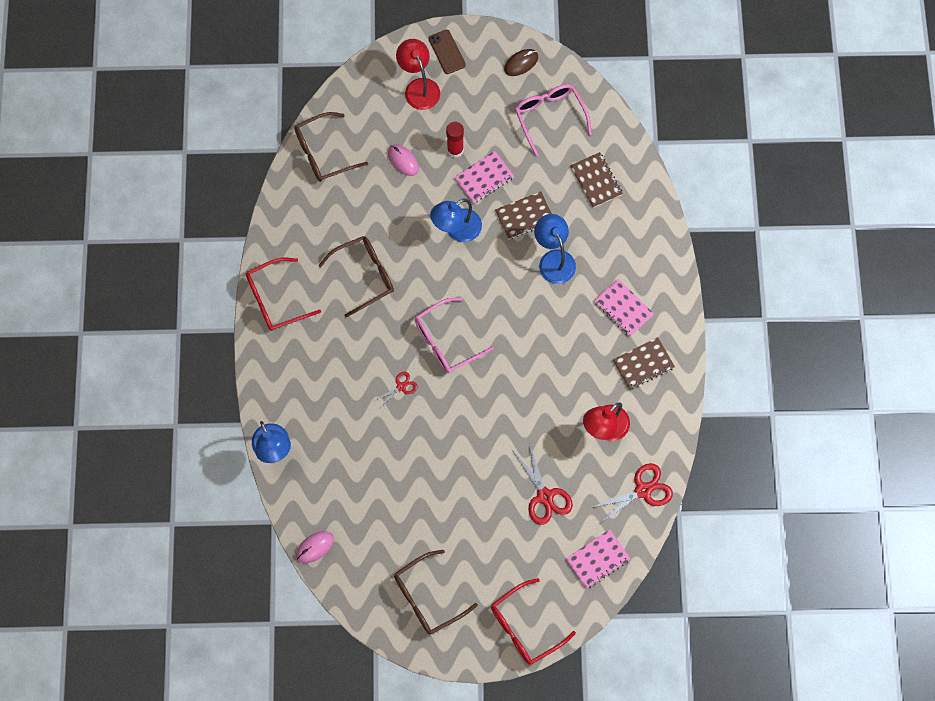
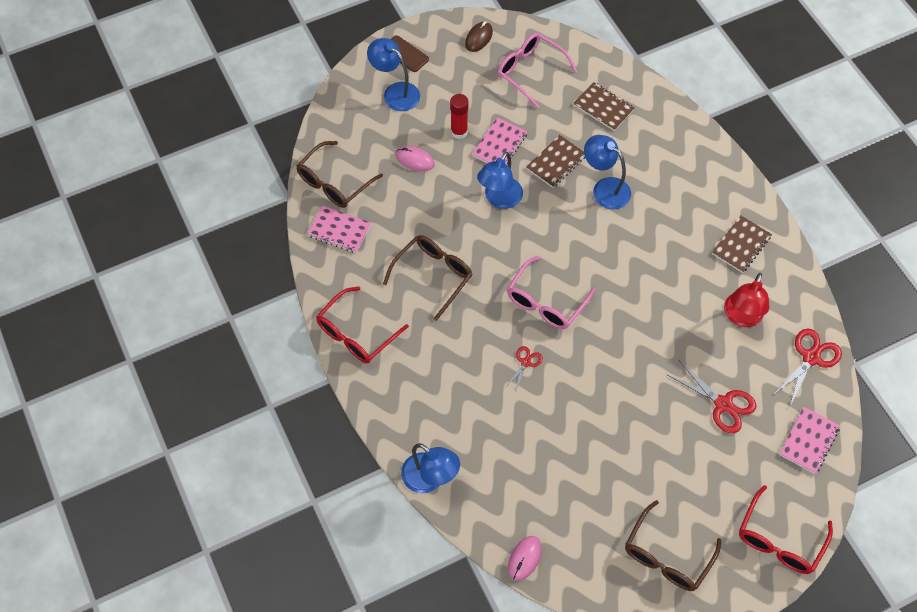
camera: 25 degrees left, 10 degrees down
red lamp [396,39,440,110] -> blue lamp [367,38,420,111]
pink notebook [594,279,654,337] -> pink notebook moved to [307,206,371,253]

